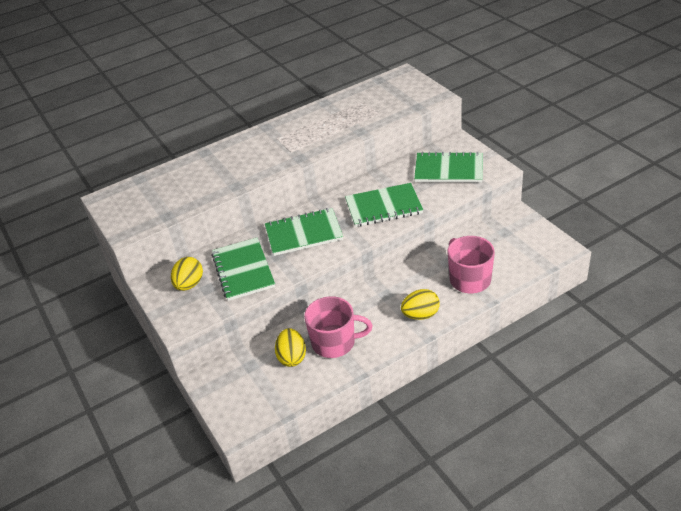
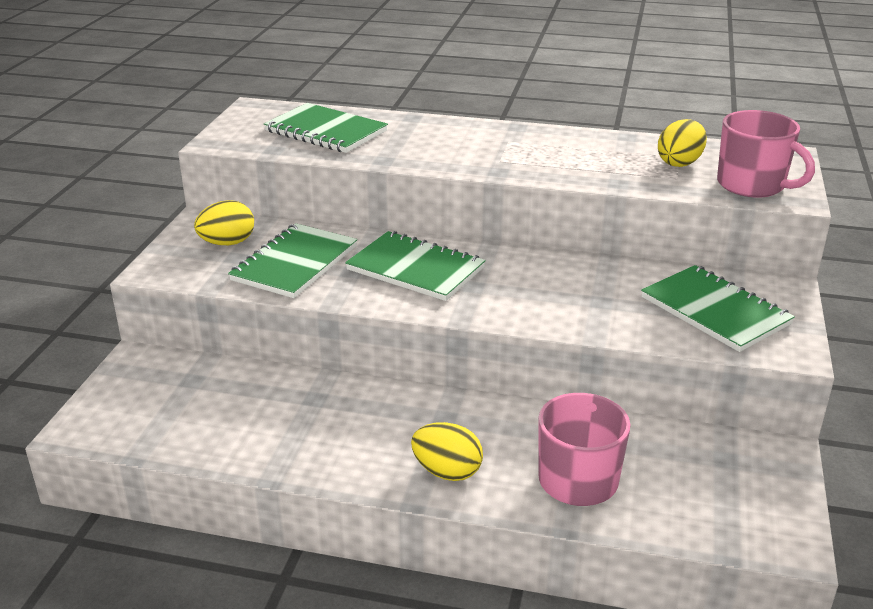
camera: 40 degrees right, 10 degrees down
yellow egg [275,328,306,367] -> yellow egg moved to [658,119,707,167]
pink mug [304,296,373,358] -> pink mug moved to [717,110,815,197]
green notebook [345,183,423,227] -> green notebook moved to [264,103,388,153]

